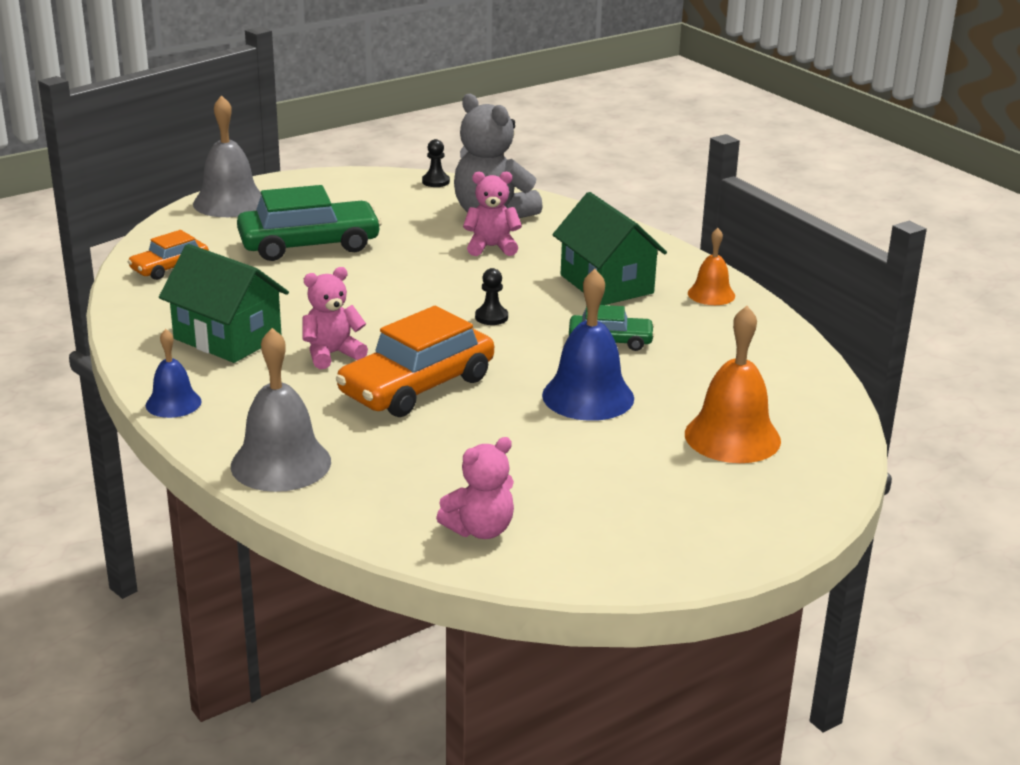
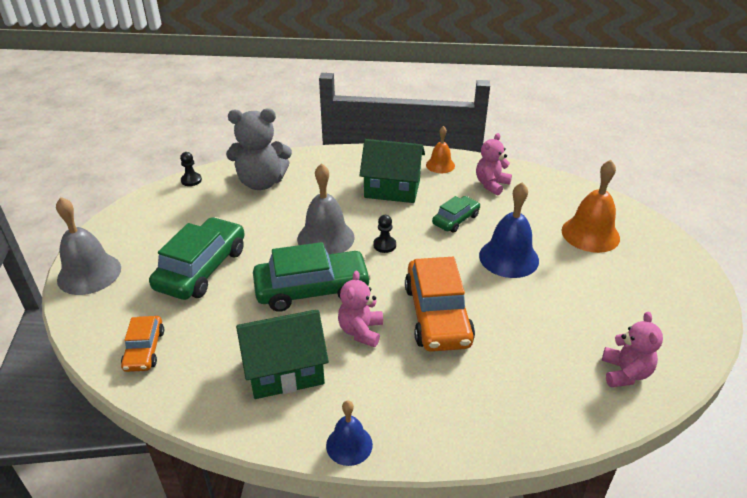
camera: 50 degrees left, 10 degrees up
grey bell [231,328,331,492] -> grey bell moved to [297,163,355,254]
pink teddy bear [463,171,522,256] -> pink teddy bear moved to [476,133,512,195]
none -> green car [253,242,371,312]

